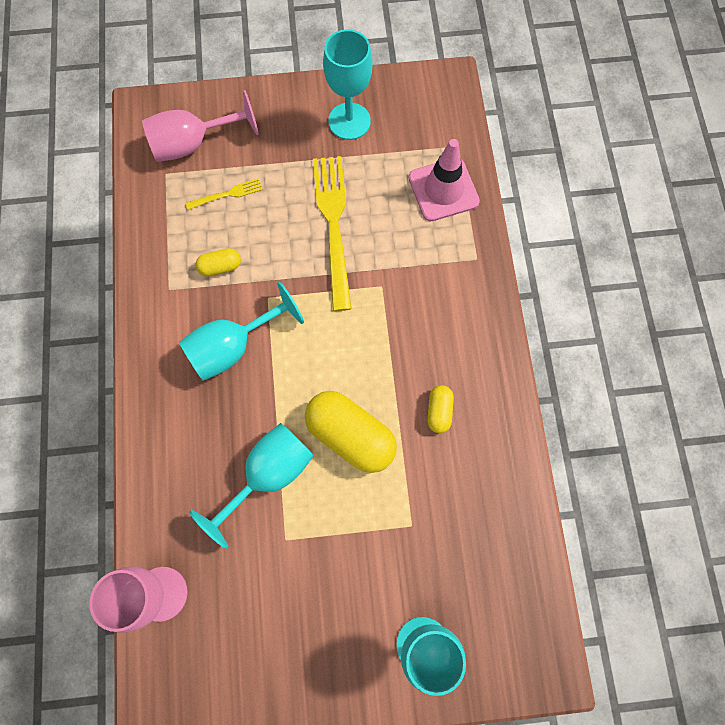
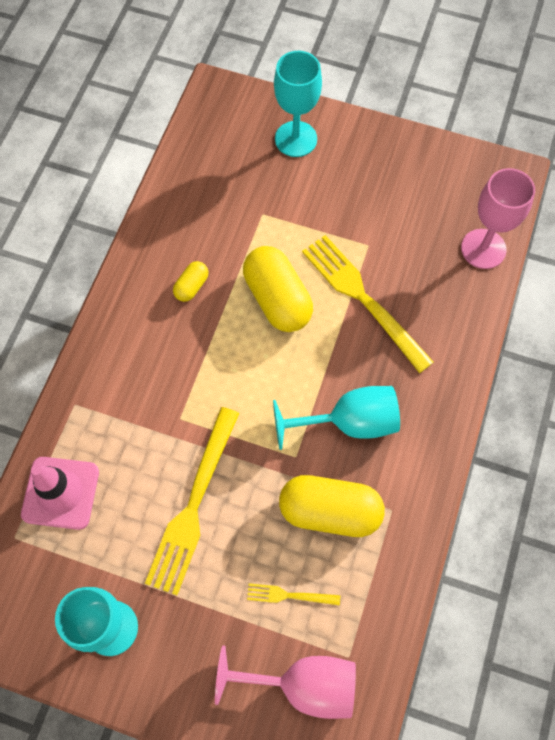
camera: 155 degrees left, 5 degrees down
turquoise goblet [189,423,314,549] -> yellow fork [302,235,434,373]
yellow capsule [195,248,241,277] -> yellow capsule [279,475,385,537], size x2.05

